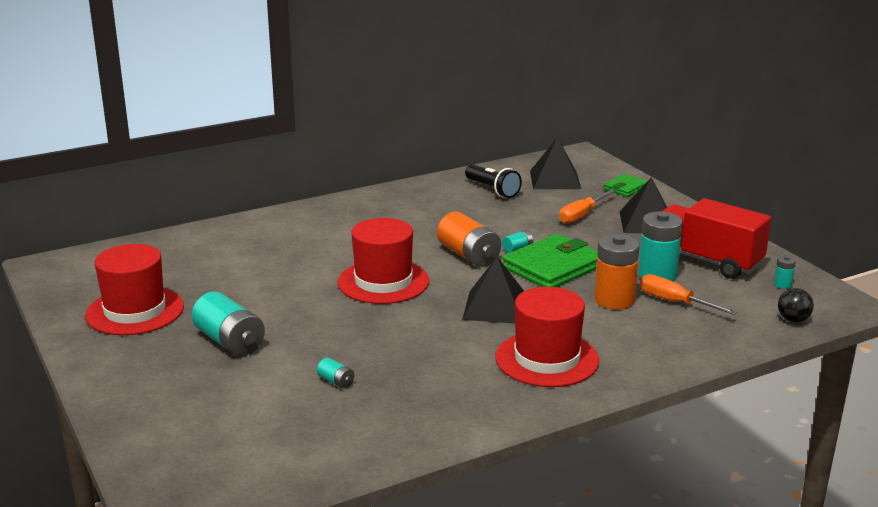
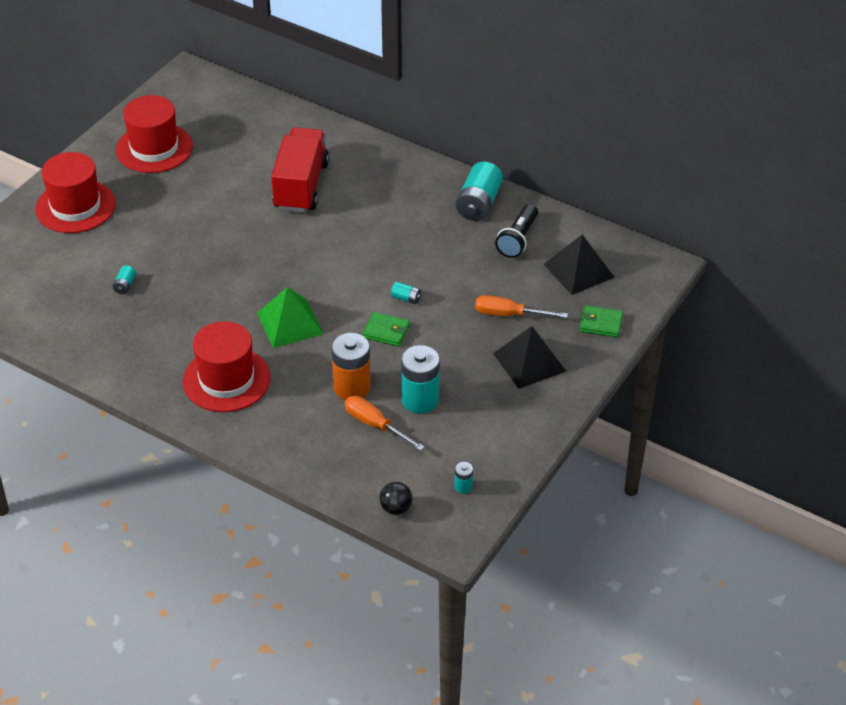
camera: 60 degrees right, 20 degrees up
turquoise battery [192,291,265,356] -> turquoise battery moved to [456,162,503,221]
red hat [337,218,429,304] -> red hat moved to [35,152,115,233]
orange battery [437,212,501,267] -> none
black pyramid [462,257,524,324] -> green pyramid [257,287,324,348]
green wallet [503,234,598,287] -> green wallet [362,312,410,347], size x0.52
orange screwdriver [640,274,737,315] -> orange screwdriver turned 60 degrees counterclockwise [345,396,425,451]
red truck [661,198,771,279] -> red truck moved to [271,127,329,212]

